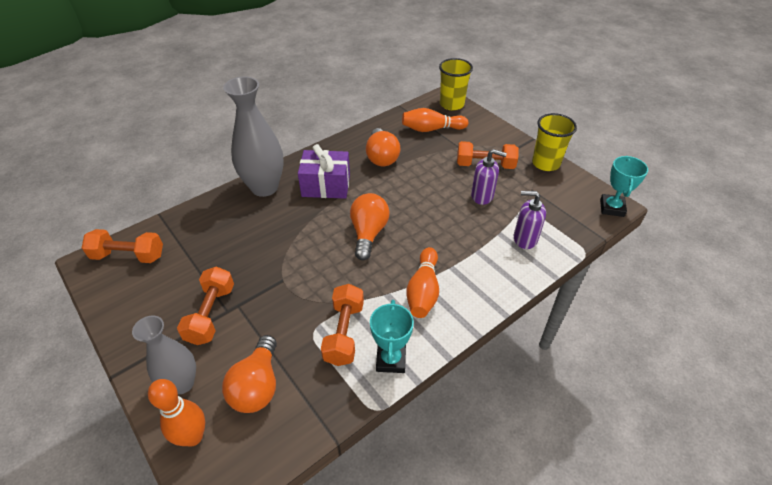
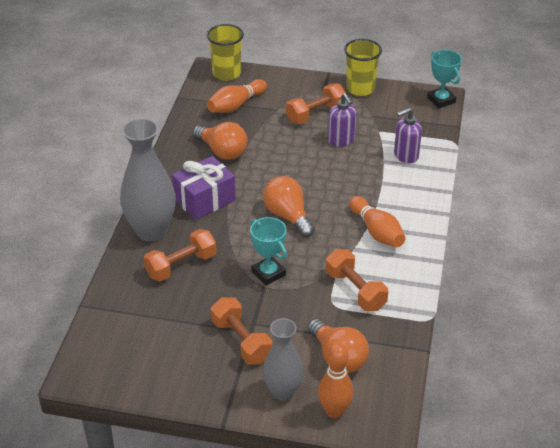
camera: 40 degrees left, 5 degrees down
orange dumbbell [82,229,163,263] -> orange dumbbell moved to [144,229,217,281]
turquoise trophy [370,300,414,373] -> turquoise trophy moved to [250,217,287,286]
purple soap dispenser [471,149,507,205] -> purple soap dispenser turned 90 degrees clockwise [328,93,357,147]

